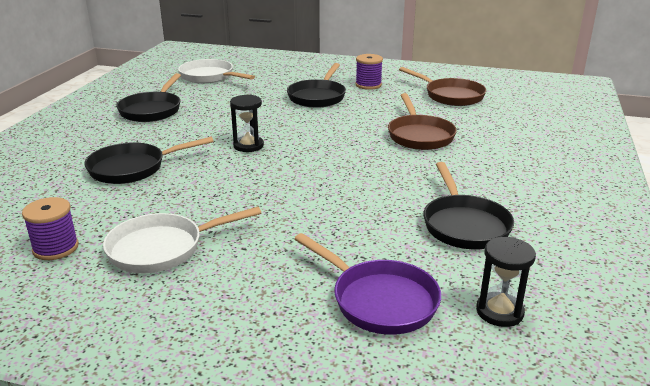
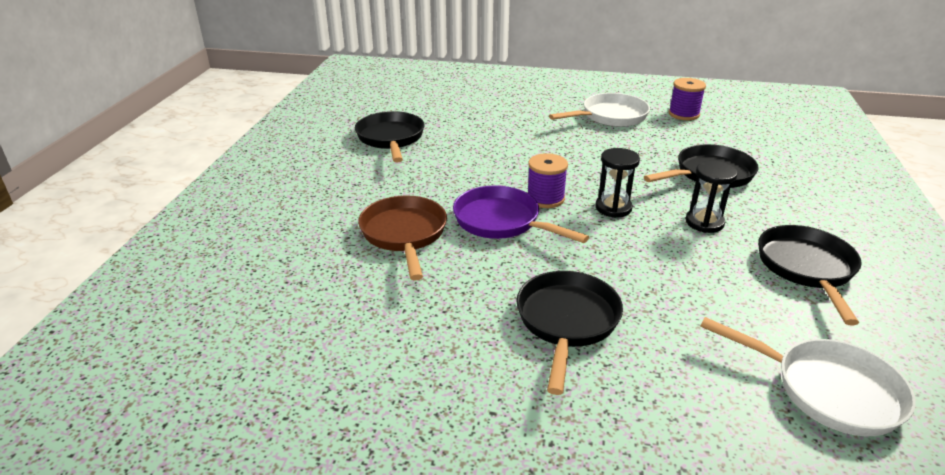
camera: 175 degrees right, 5 degrees up
purple pan [294,233,441,335] -> purple pan moved to [453,185,589,243]
purple spool [355,54,383,90] -> purple spool moved to [528,153,568,208]
brown pan [399,67,486,106] -> none
black hourglass [476,237,536,327] -> black hourglass moved to [686,161,738,233]

